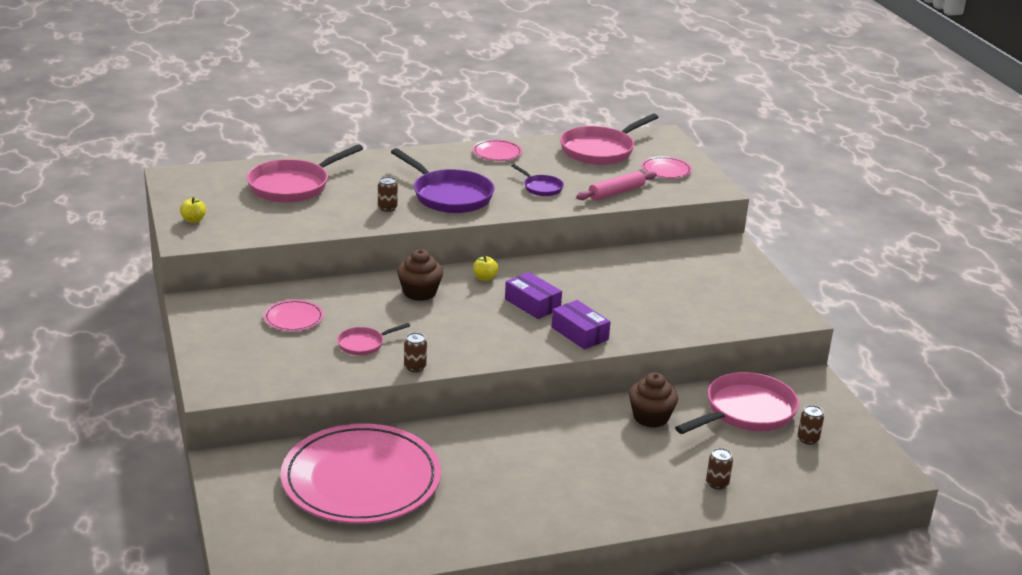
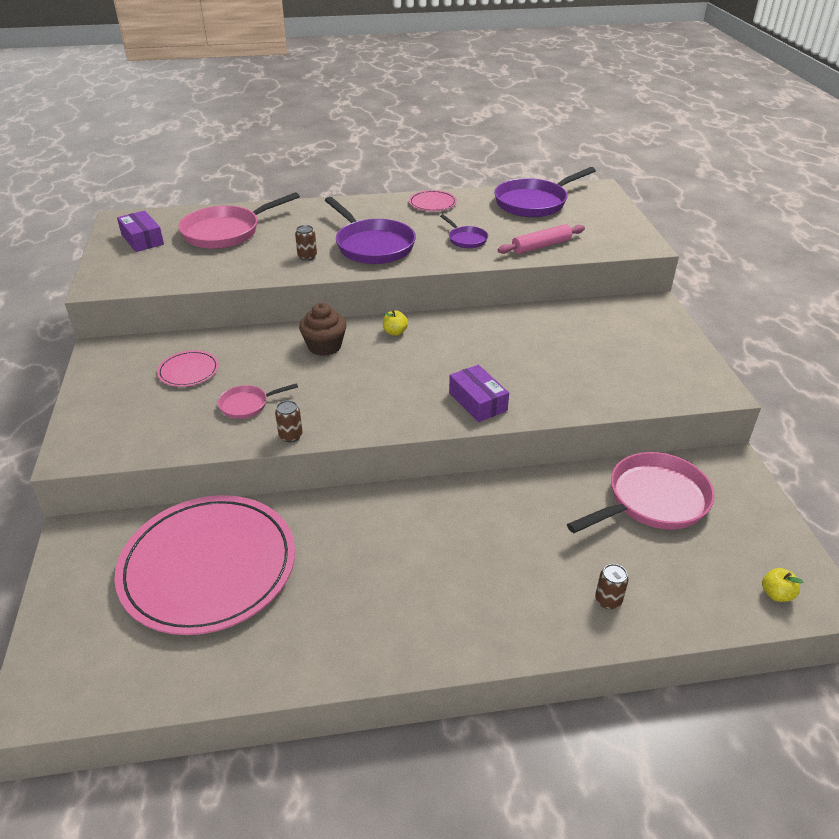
camera: 10 degrees right, 10 degrees up
yellow apple [180,197,206,223] -> yellow apple moved to [762,568,803,602]
purple box [505,272,562,319] -> purple box moved to [117,210,164,252]
pink pan [560,113,659,165] -> purple pan [494,167,596,217]
brown cupcake [629,373,678,428] -> none
pink plate [641,156,692,179] -> none
brown can [798,405,824,445] -> none

